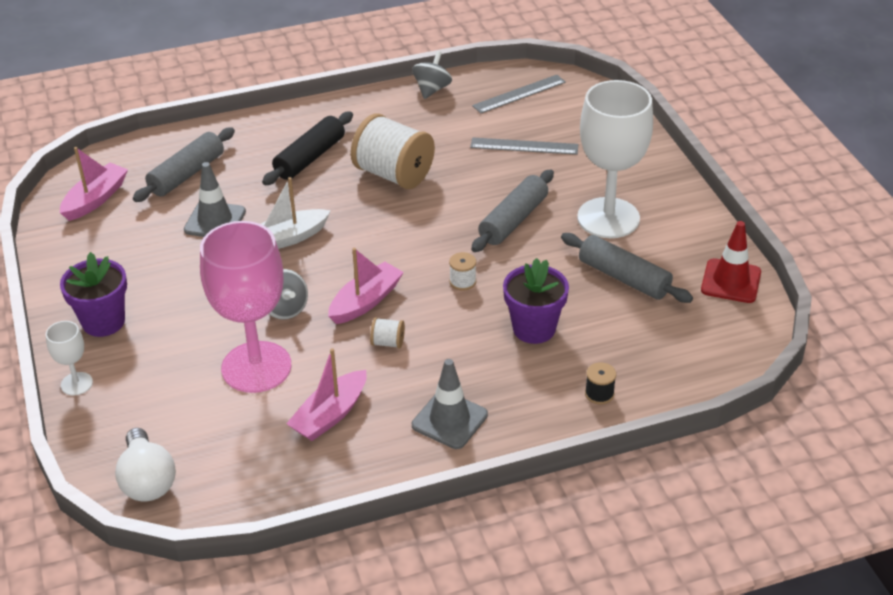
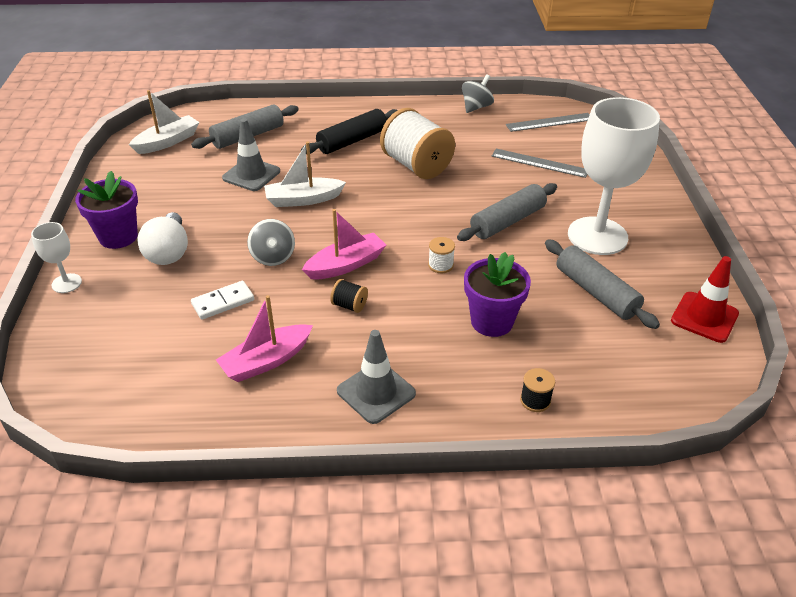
camera: 15 degrees right, 0 degrees up
pink boat [60,147,128,221] -> white boat [129,90,199,154]
white light bulb [115,428,176,501] -> white light bulb moved to [137,212,188,265]
pink goblet [200,221,291,393] -> white domino [191,281,254,320]
white spool [370,317,405,348] -> black spool [330,279,368,313]

